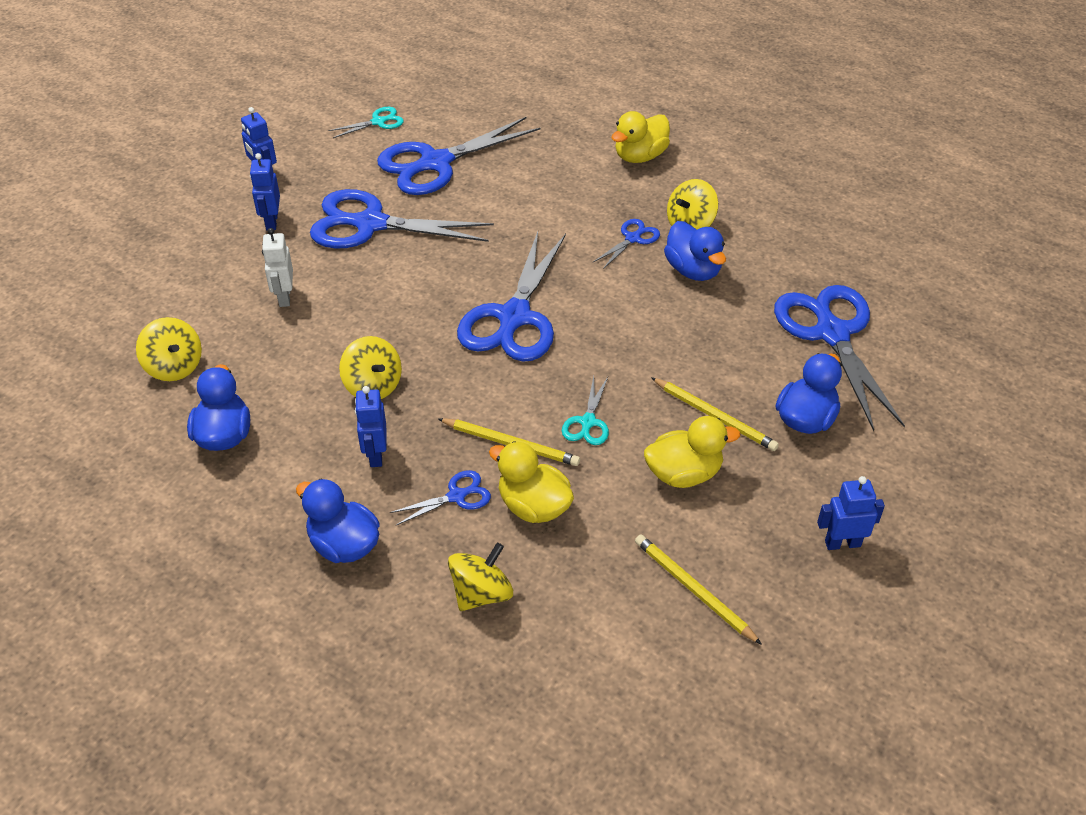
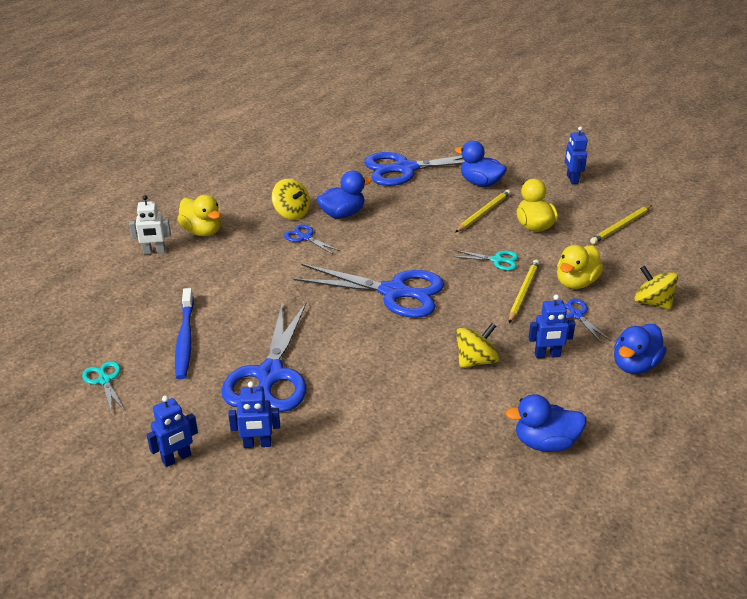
camera: 90 degrees left, 10 degrees down
yellow spinning top [136,317,202,381] -> none
white robot [262,228,293,307] -> white robot moved to [129,195,171,255]
blue scissors [377,117,541,195] -> blue toothbrush [175,288,194,379]

